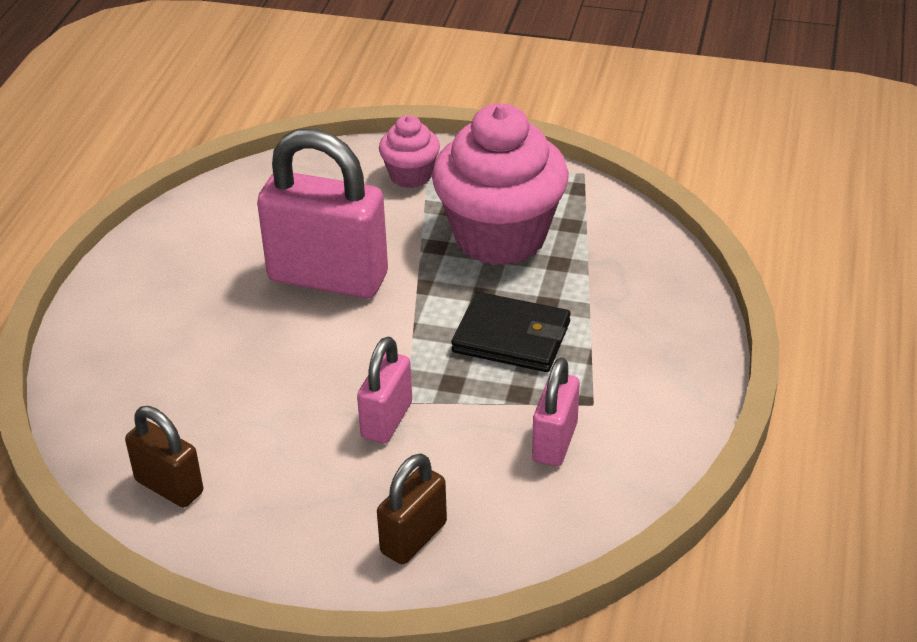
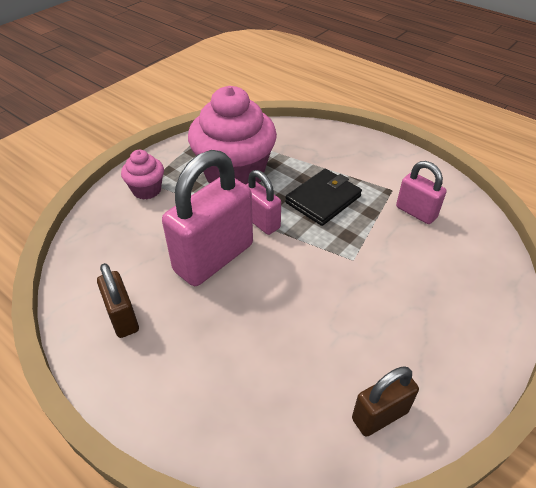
camera: 65 degrees left, 5 degrees up
pink padlock [357,337,412,443] -> pink padlock moved to [246,170,281,235]
brown padlock [377,453,447,564] -> brown padlock moved to [97,263,139,338]

